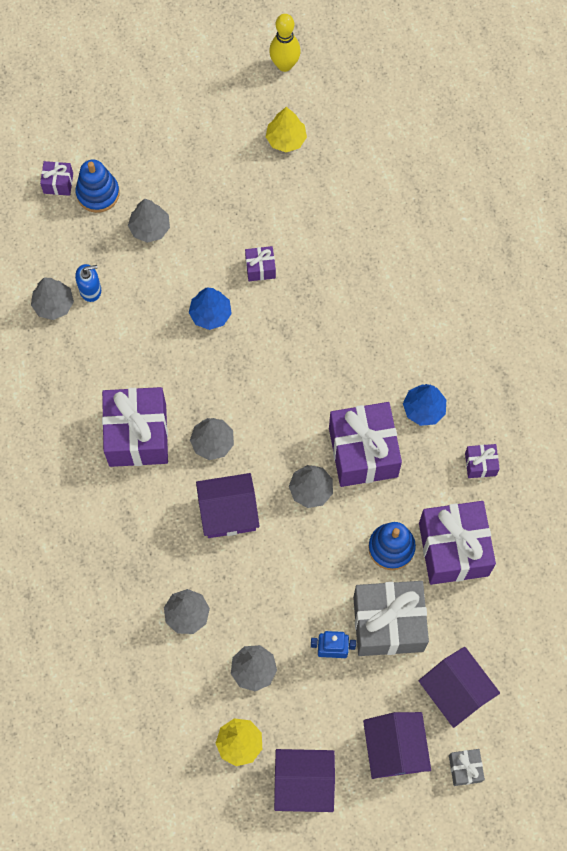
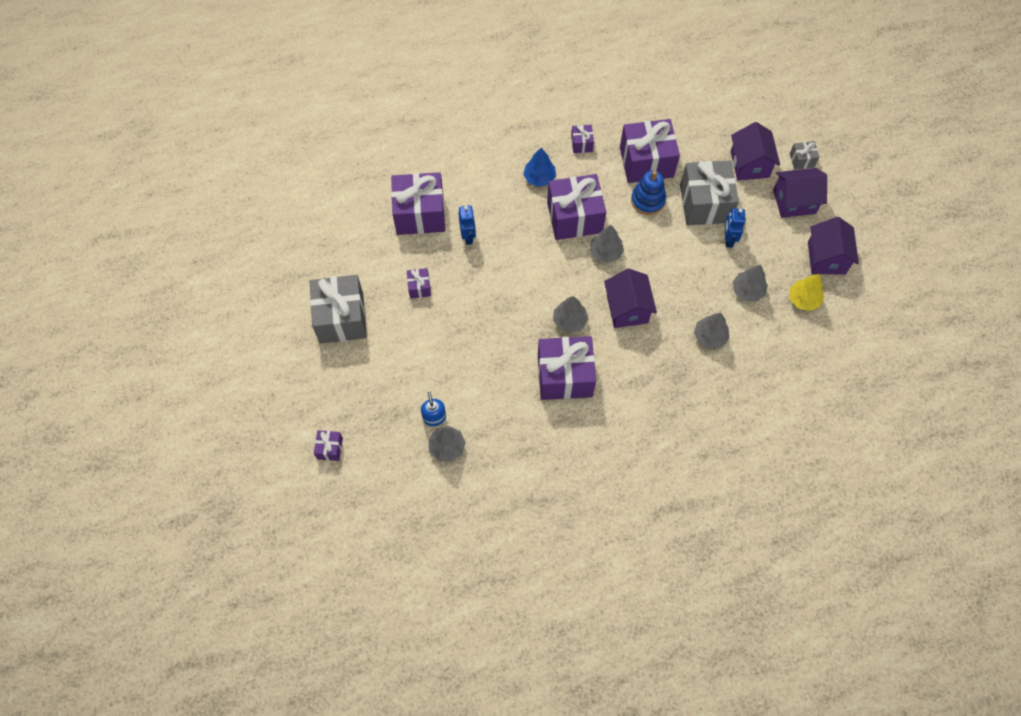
camera: 90 degrees left, 5 degrees down
blue stacking toy [76,159,119,213] -> none
grey tree [128,199,170,243] -> none
blue tree [189,288,232,330] -> none
yellow tree [266,107,307,152] -> none
yellow bowling pin [269,14,301,72] -> none
purple house [419,647,500,728] -> purple house turned 60 degrees counterclockwise [731,122,780,180]
none -> grey gift [310,275,367,344]
none -> purple gift [391,172,445,235]
none -> blue robot [458,205,476,245]

